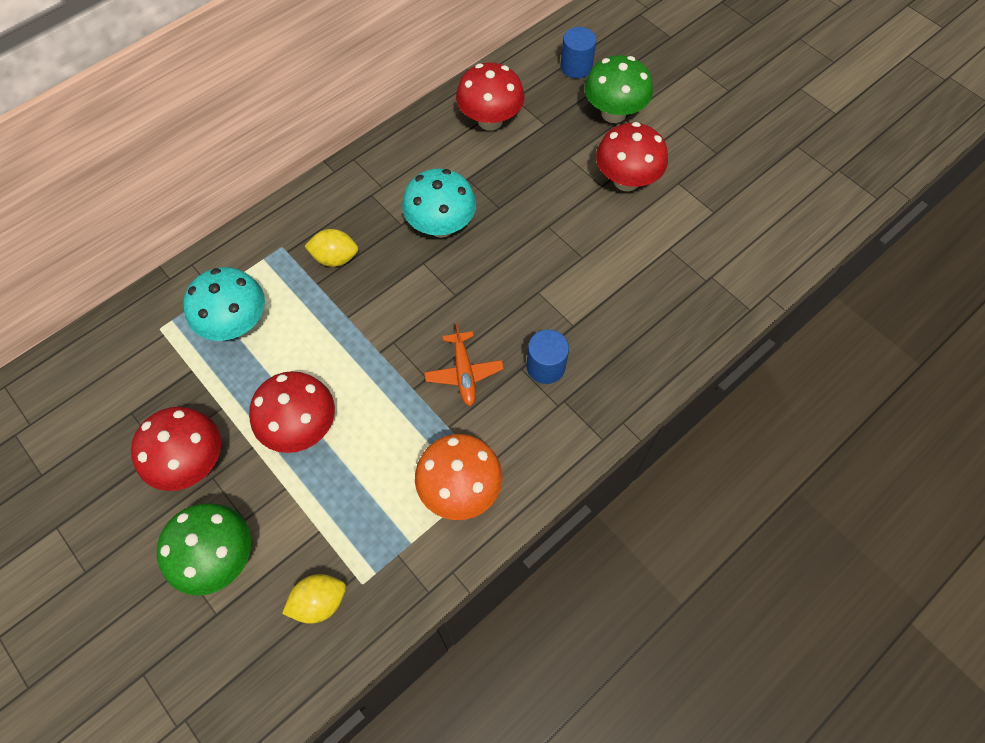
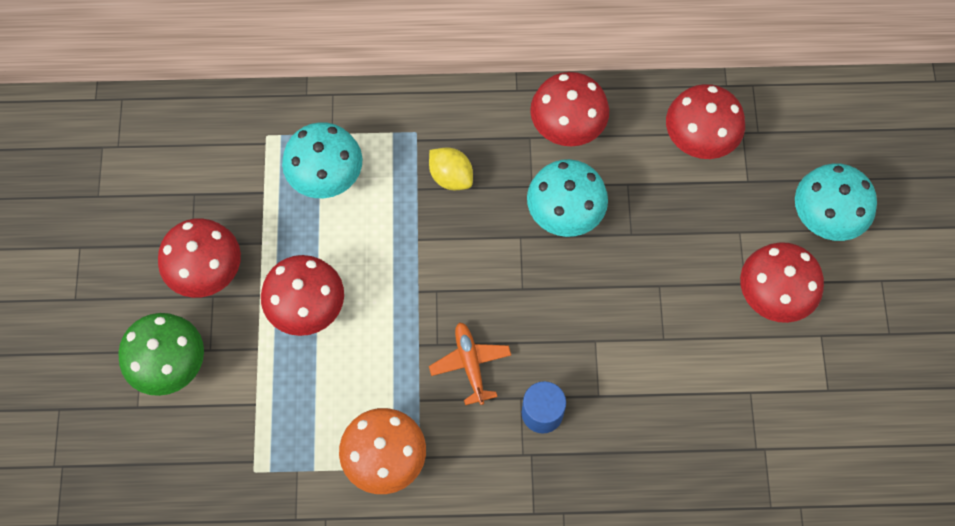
camera: 40 degrees right, 5 degrees up
yellow lemon [282,574,346,624] -> none
orange plane [424,323,504,406] -> orange plane turned 135 degrees clockwise [429,322,511,405]
blue cylinder [561,27,596,79] -> none
green mushroom [584,55,653,123] -> turquoise mushroom [795,163,877,241]
none -> red mushroom [530,72,609,146]

